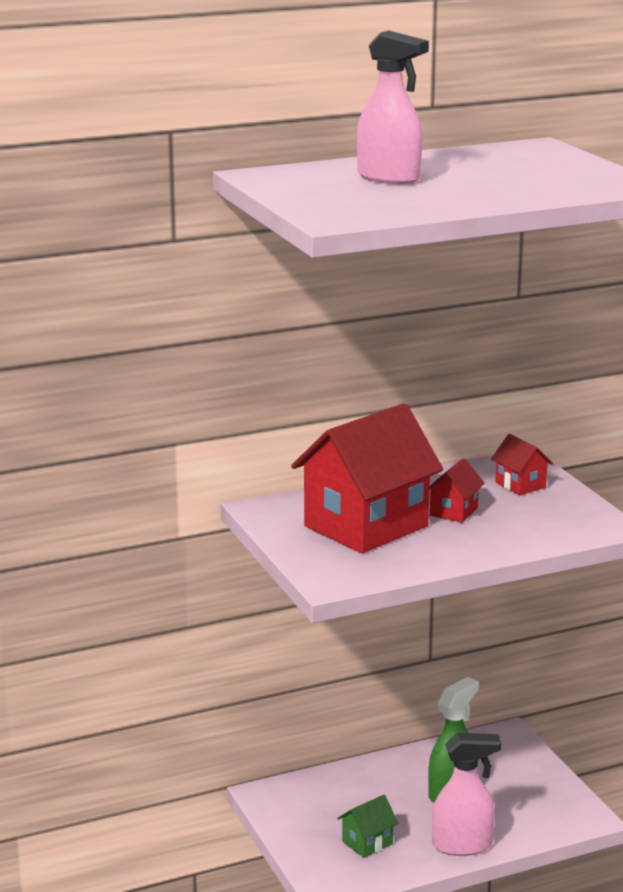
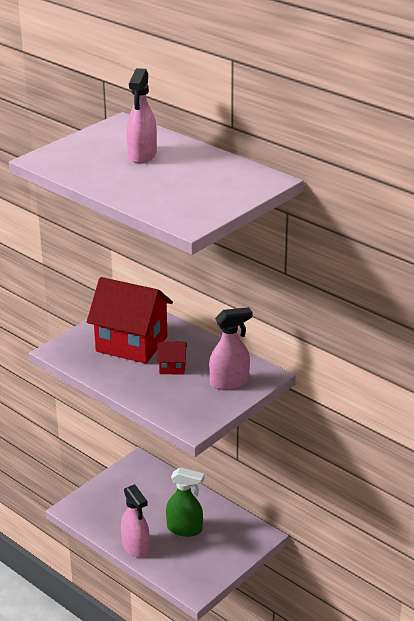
camera: 65 degrees right, 10 degrees up
green house [337,795,398,858] -> none
red house [491,434,553,495] -> pink spray bottle [209,307,252,390]

